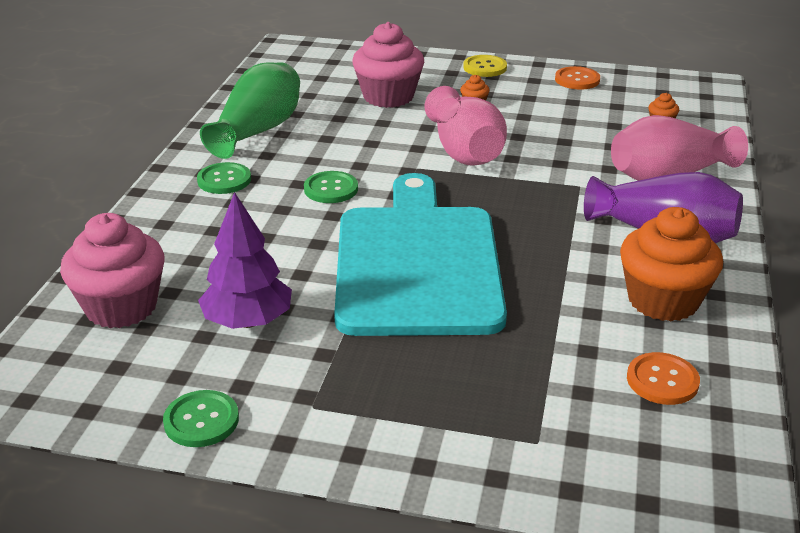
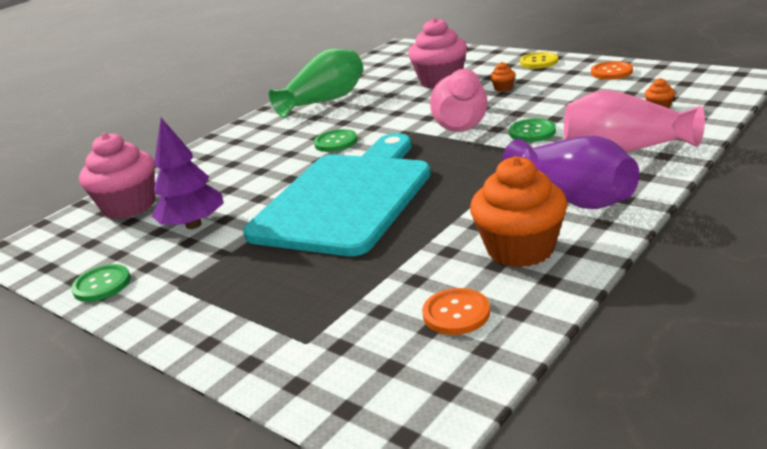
camera: 30 degrees right, 5 degrees down
green button [197,162,251,194] -> green button moved to [509,118,556,142]

